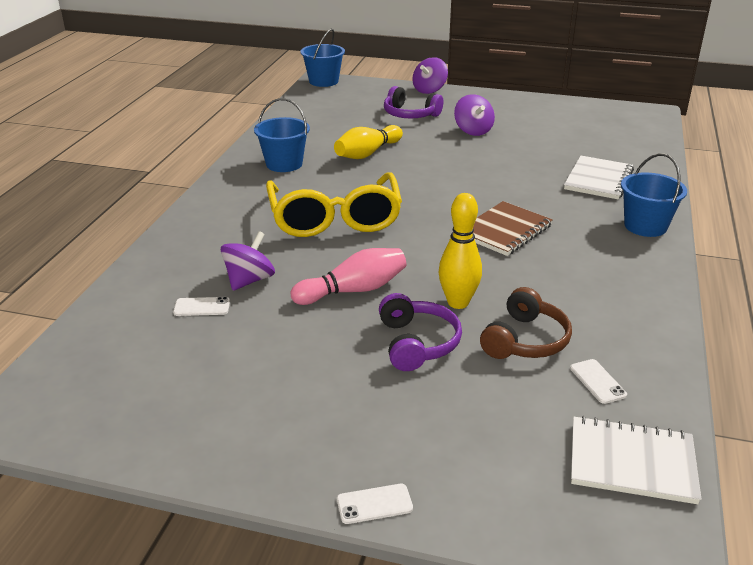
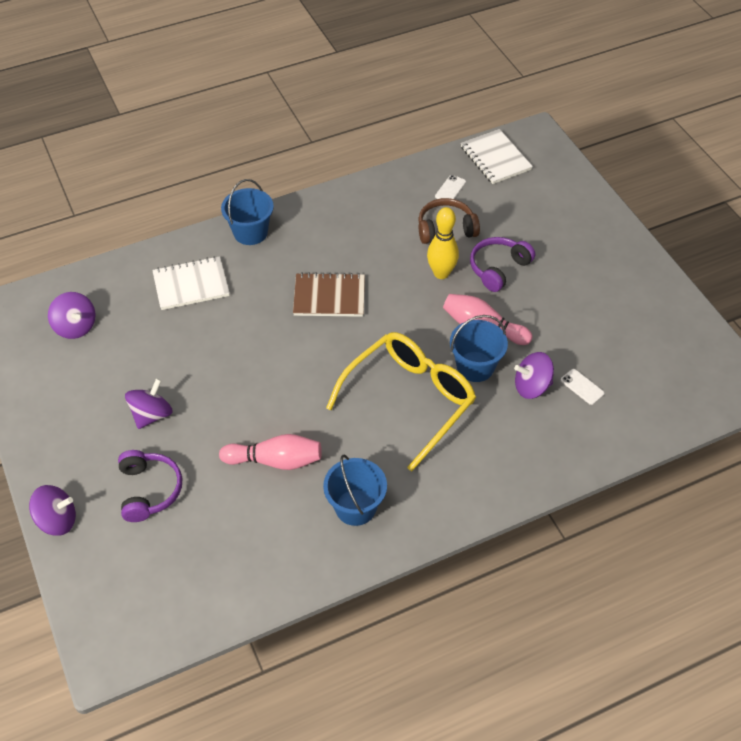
camera: 130 degrees left, 20 degrees up
blue bucket [300,29,345,87] -> blue bucket moved to [450,315,508,382]
yellow bowling pin [334,125,403,159] -> pink bowling pin [219,434,322,470]
white phone [337,484,413,524] -> none
none -> purple spinning top [48,292,96,339]

